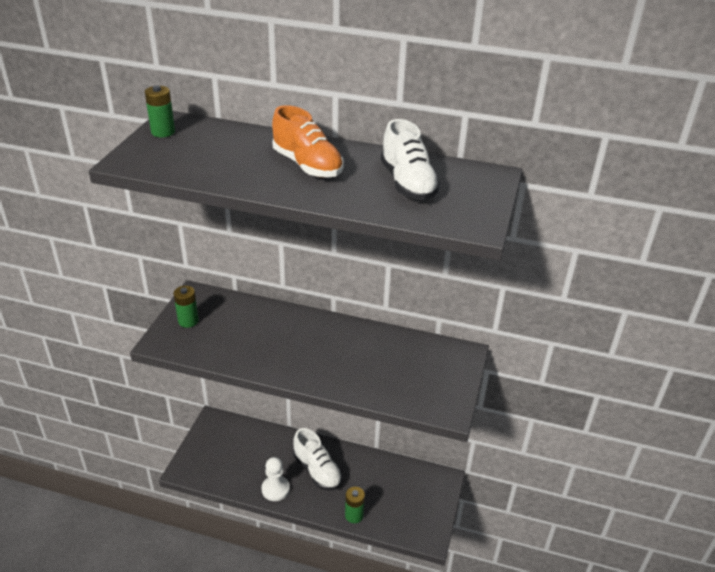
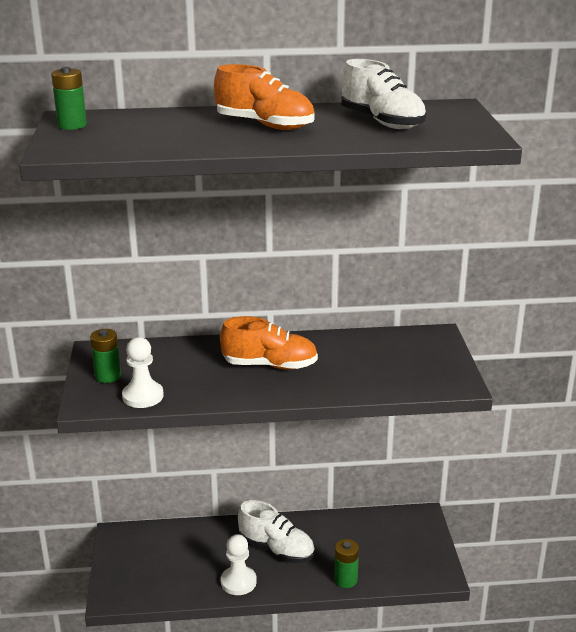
camera: 20 degrees left, 10 degrees down
none -> white pawn [122,337,164,408]
none -> orange shoe [220,316,318,370]

